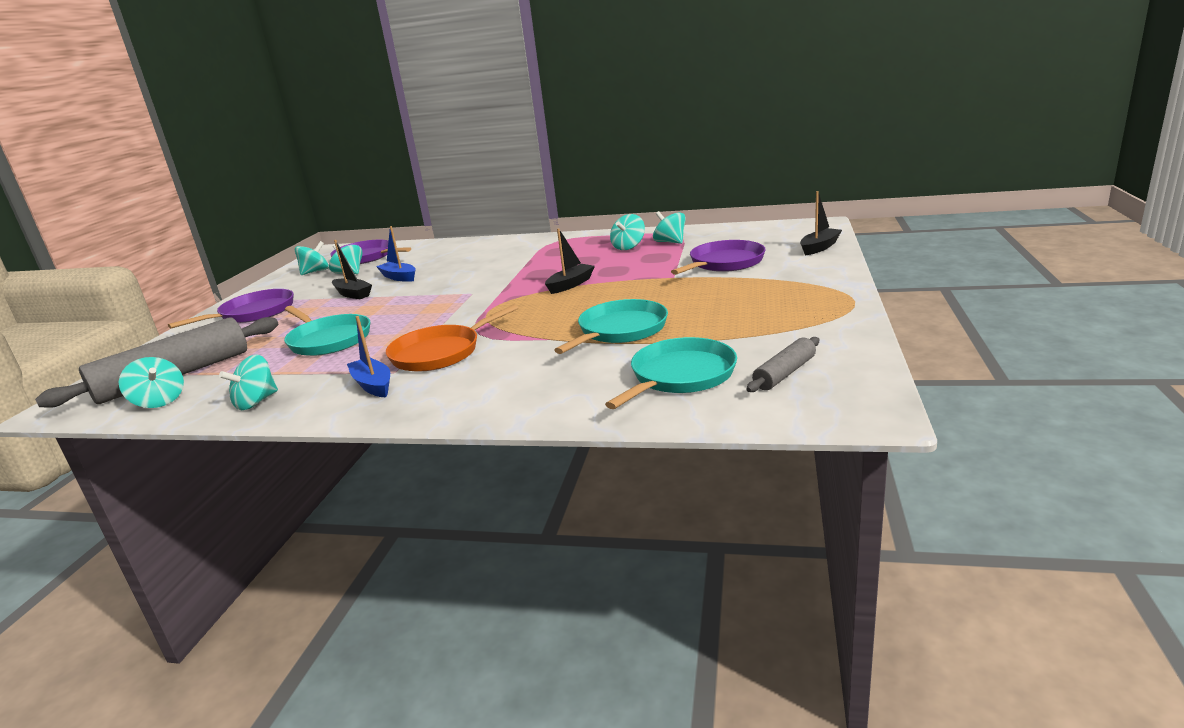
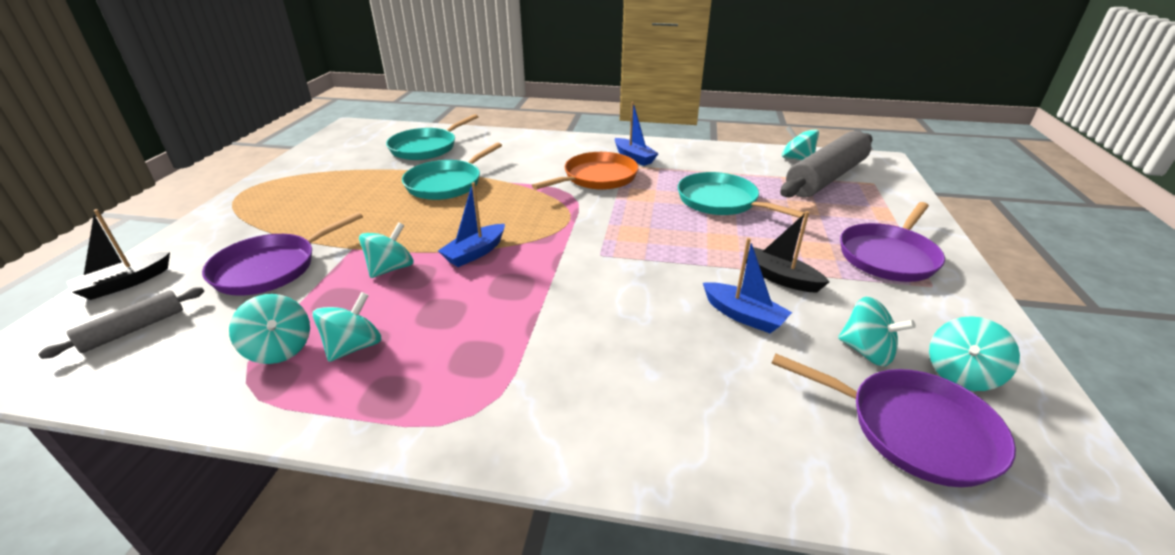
camera: 175 degrees right, 10 degrees up
turquoise spinning top [219,354,278,410] -> turquoise spinning top moved to [359,222,414,278]
black boat [545,228,595,294] -> blue boat [438,182,505,267]
grey rolling pin [747,337,819,392] -> grey rolling pin moved to [38,287,204,359]

